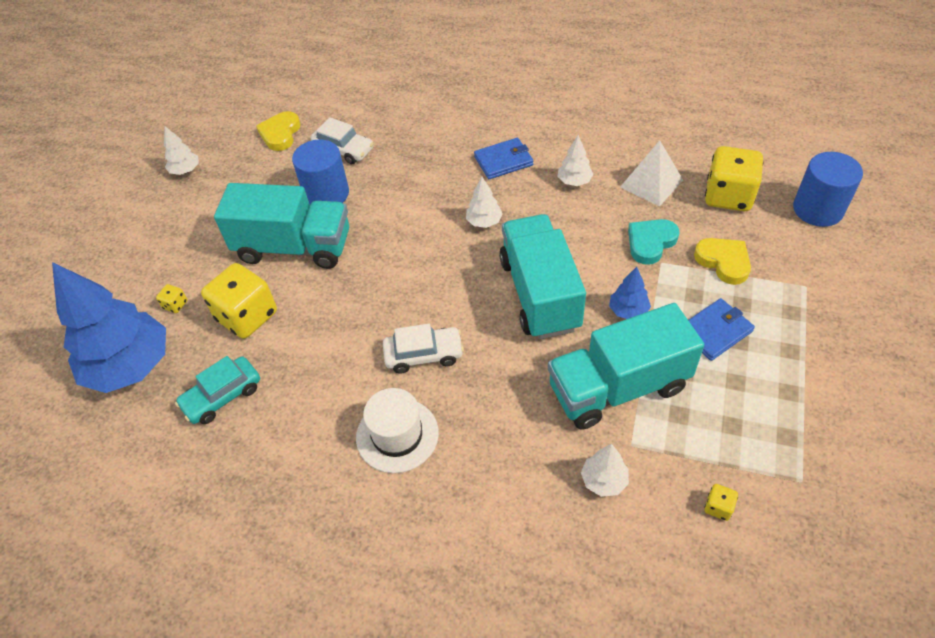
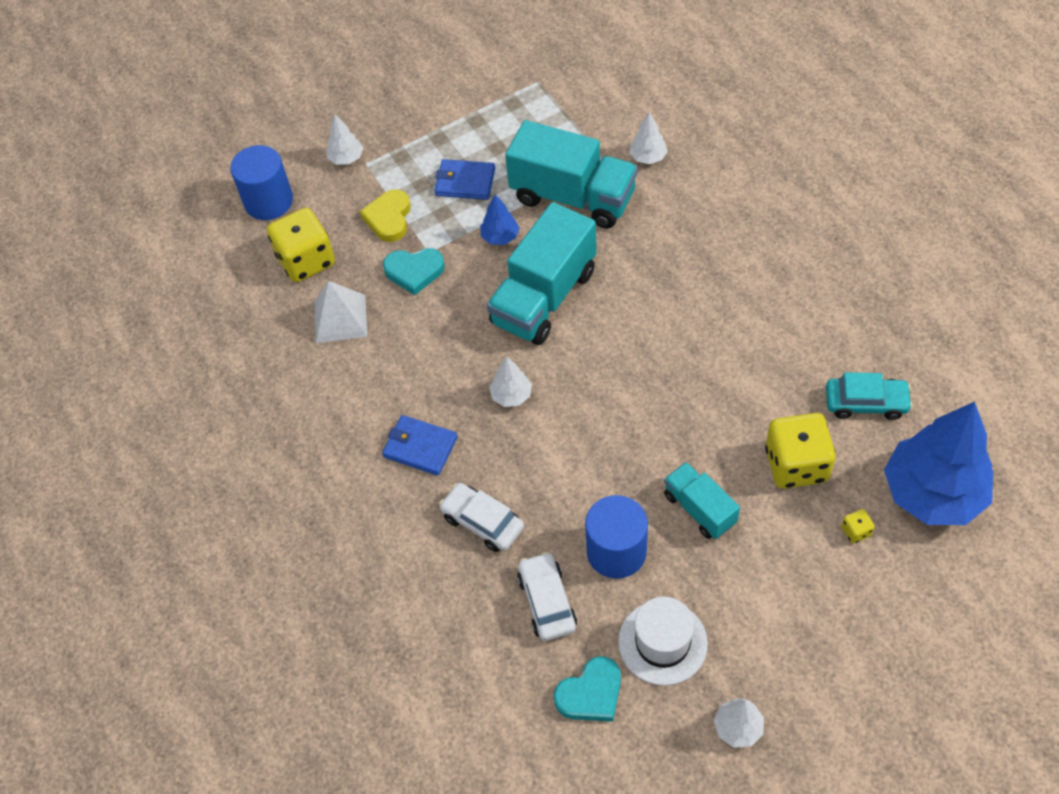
camera: 135 degrees left, 5 degrees up
turquoise truck [214,183,349,269] -> turquoise truck [664,462,740,539], size x0.55
yellow heart [256,111,301,151] -> turquoise heart [554,656,621,722]
white hat [356,388,439,473] -> white hat moved to [618,597,708,686]
white car [383,324,464,374] -> white car moved to [439,483,524,552]
white tree [558,135,594,186] -> white tree moved to [326,114,363,165]
yellow dice [704,484,738,521] -> none

